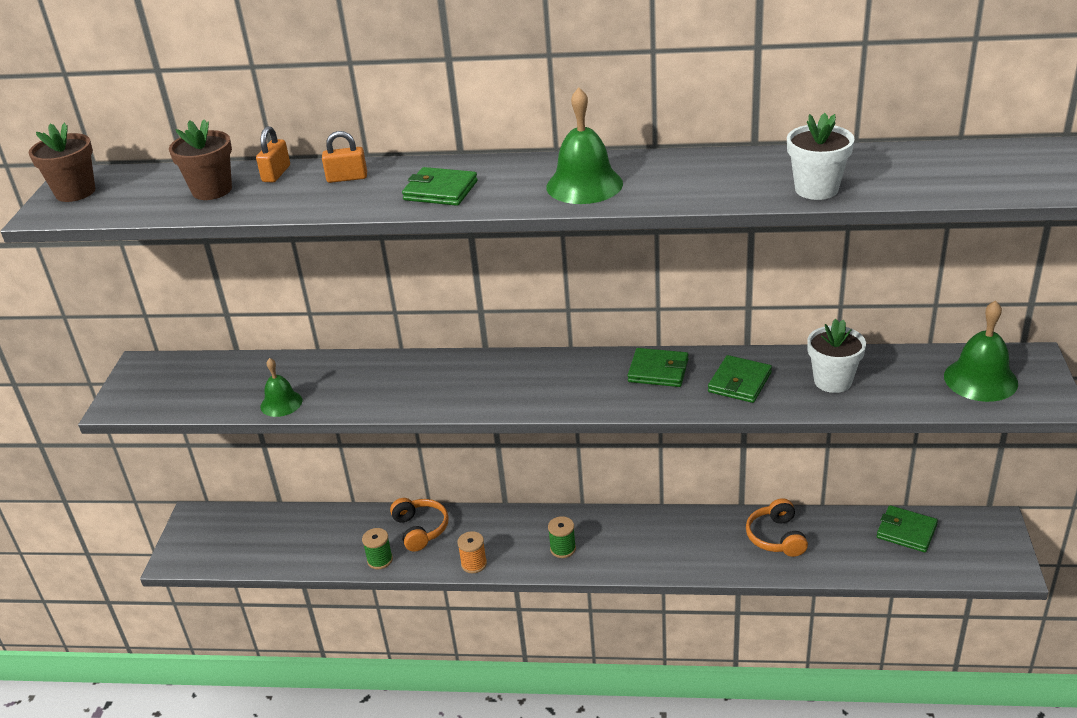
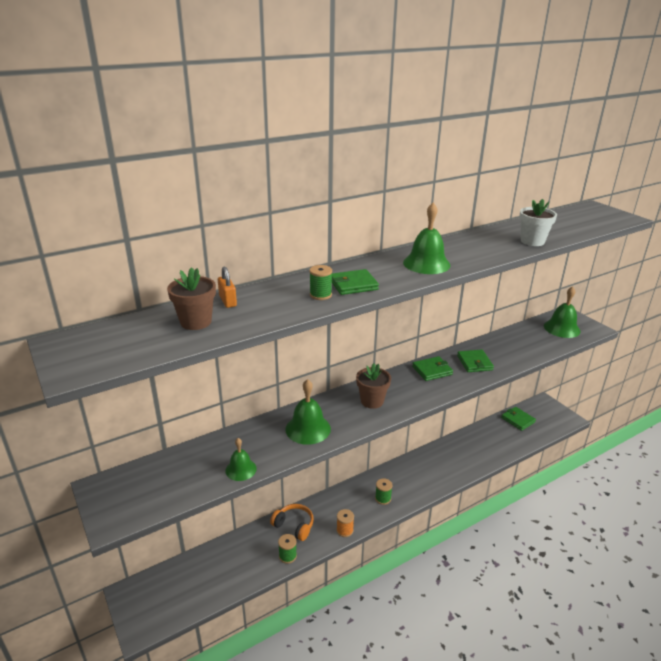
camera: 40 degrees left, 5 degrees down
brown flower pot [29,123,95,202] -> brown flower pot moved to [356,363,391,409]
orange padlock [322,131,367,183] -> none
orange headphones [746,498,808,557] -> none
white flower pot [807,319,866,393] -> none
green wallet [877,505,938,552] -> green wallet turned 60 degrees clockwise [501,407,536,431]
none -> green bell [285,379,331,445]
none -> green spool [309,265,332,300]

